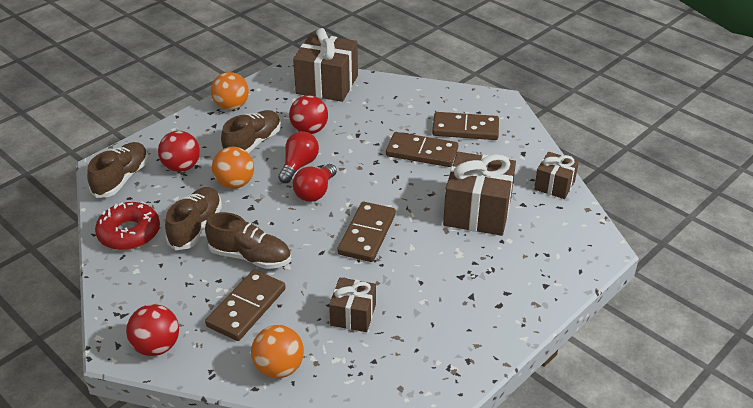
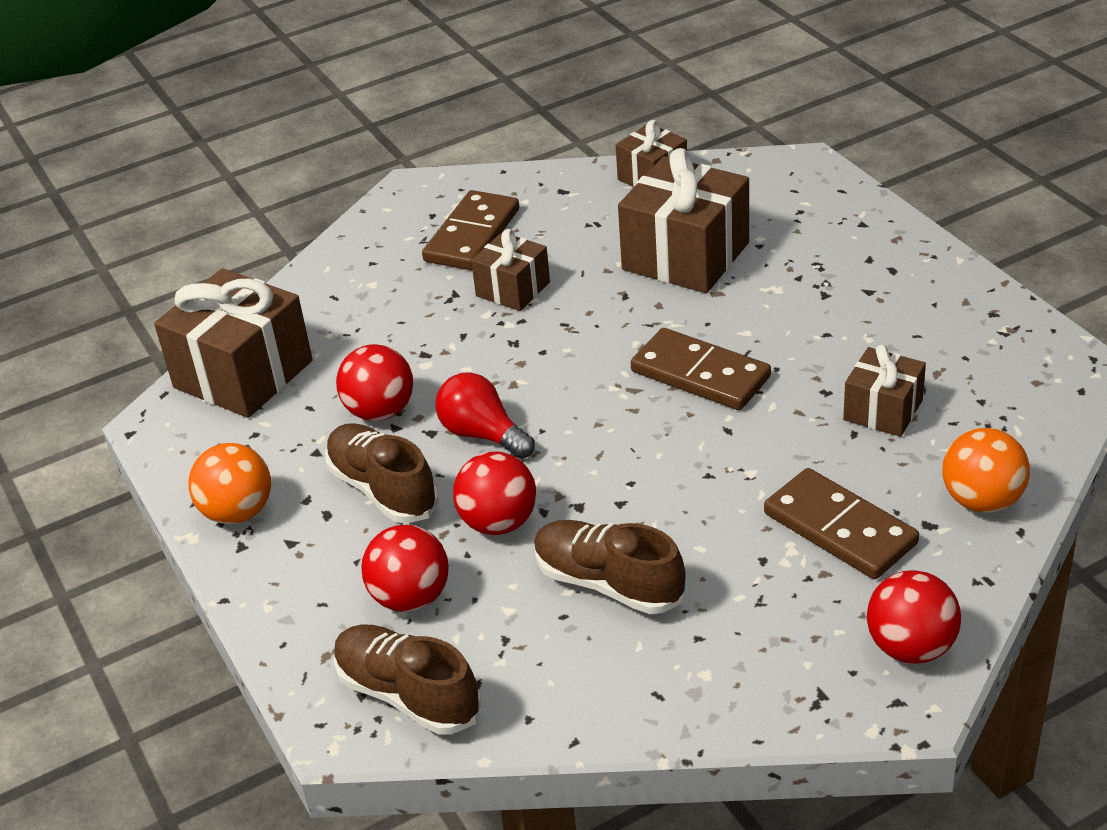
camera: 70 degrees left, 0 degrees up
red donut [95,202,160,250] -> none
brown shoe [205,212,291,269] -> none
orange ball [212,147,254,189] -> red ball [453,451,536,535]
red light bulb [293,164,337,202] -> none
brown domino [386,132,458,167] -> brown gift [471,229,550,311]

